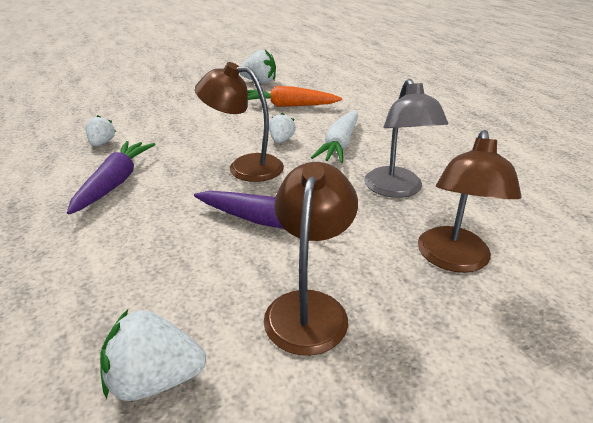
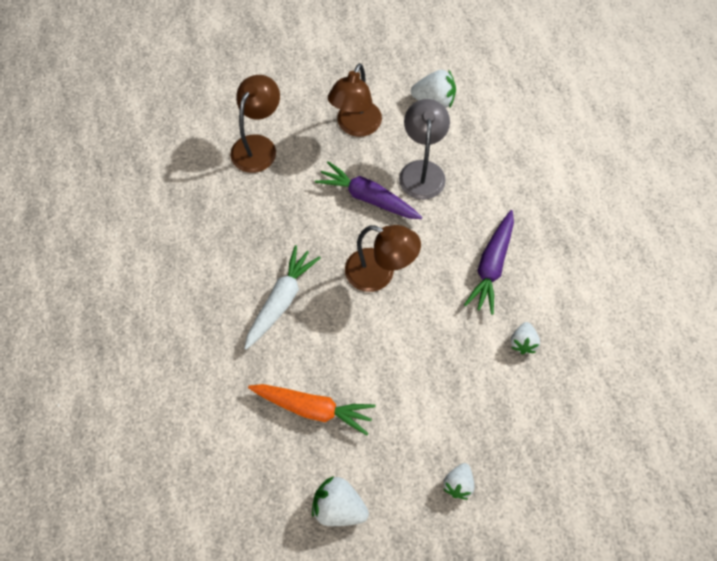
camera: 170 degrees left, 30 degrees up
white strawberry [269,113,296,143] -> white strawberry moved to [443,463,474,500]
grey lamp [364,79,448,198] -> grey lamp moved to [399,99,450,200]

